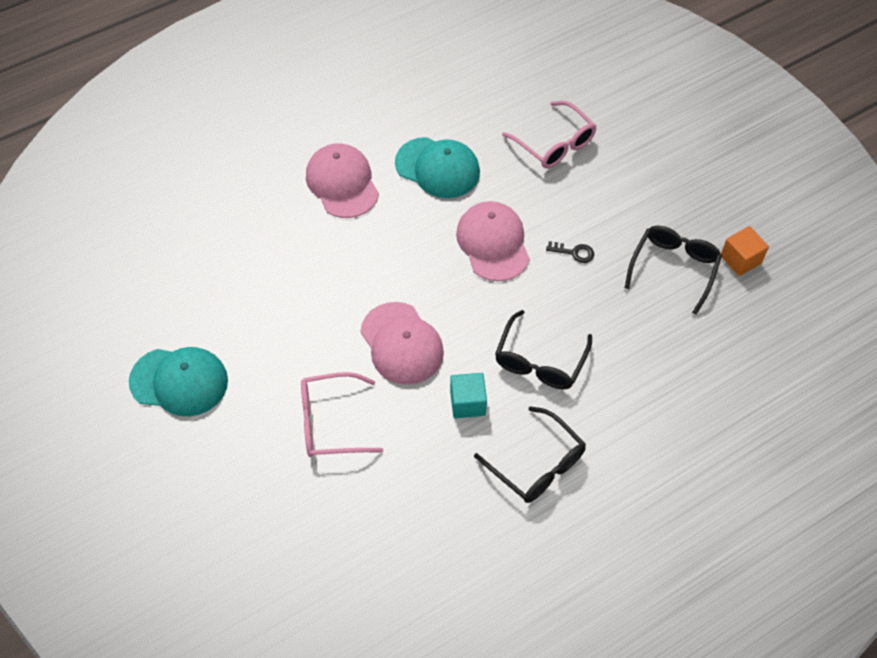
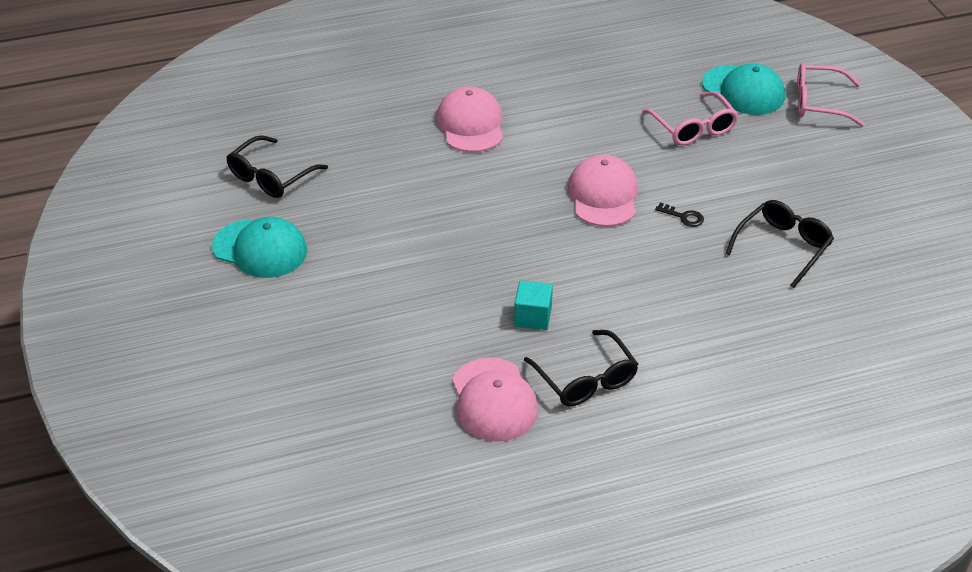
camera: 15 degrees right, 15 degrees down
pink glasses [301,372,384,457] -> pink glasses moved to [797,63,865,127]
pink cap [360,302,444,385] -> pink cap moved to [452,358,538,442]
turquoise cap [395,137,480,198] -> turquoise cap moved to [702,63,785,115]
black glasses [495,310,592,389] -> black glasses moved to [226,135,328,198]
orange cube [721,226,769,276] -> none

